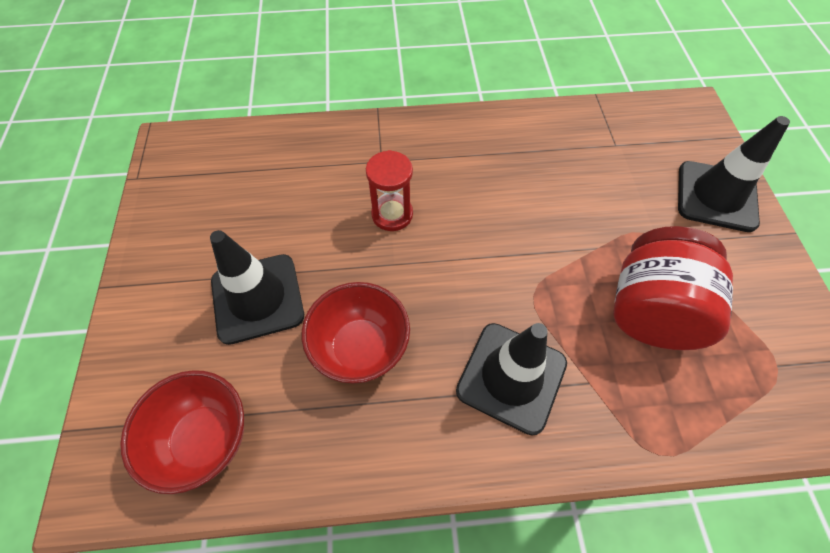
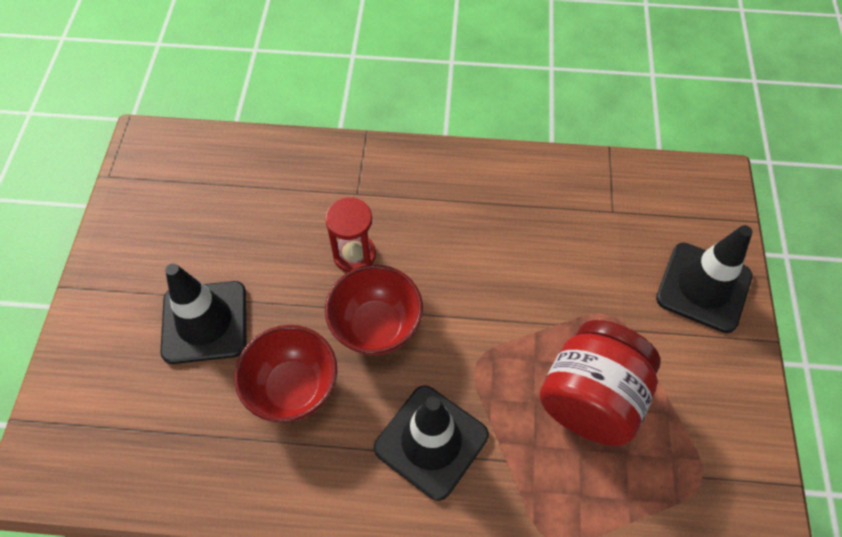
camera: 10 degrees right, 0 degrees up
red bowl [120,370,244,494] -> red bowl moved to [325,265,423,355]

